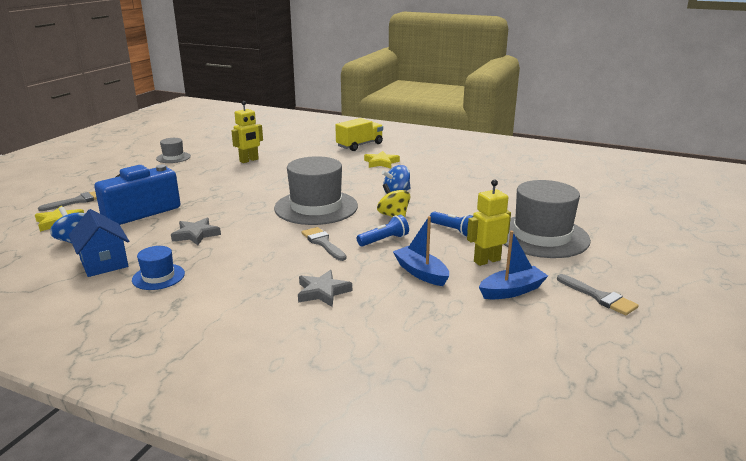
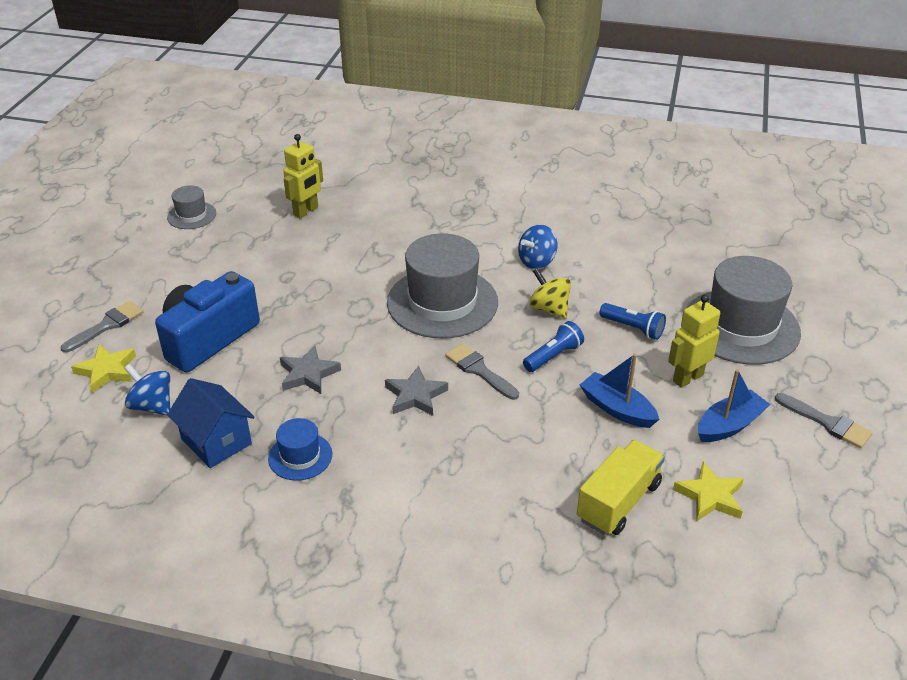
camera: 10 degrees left, 15 degrees up
grey star [298,270,352,307] -> grey star moved to [385,366,448,416]
yellow truck [335,118,383,151] -> yellow truck moved to [577,440,665,535]
yellow star [364,151,400,168] -> yellow star moved to [673,462,744,521]

